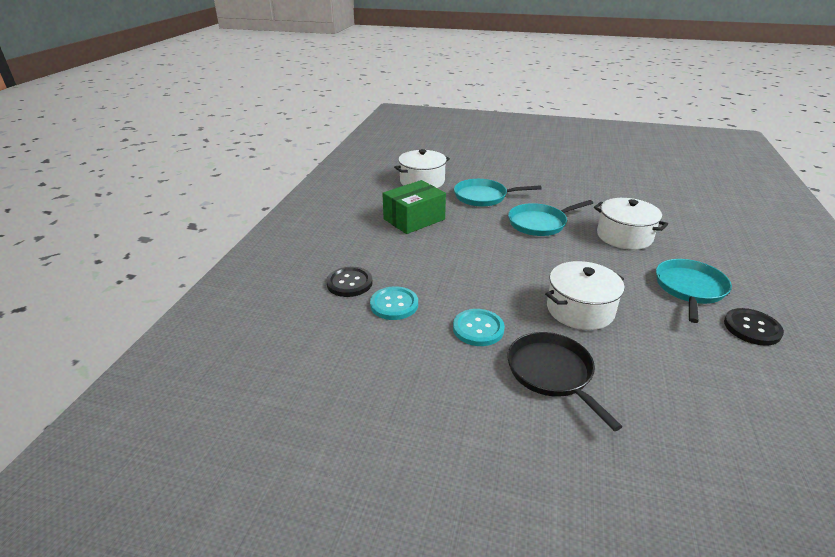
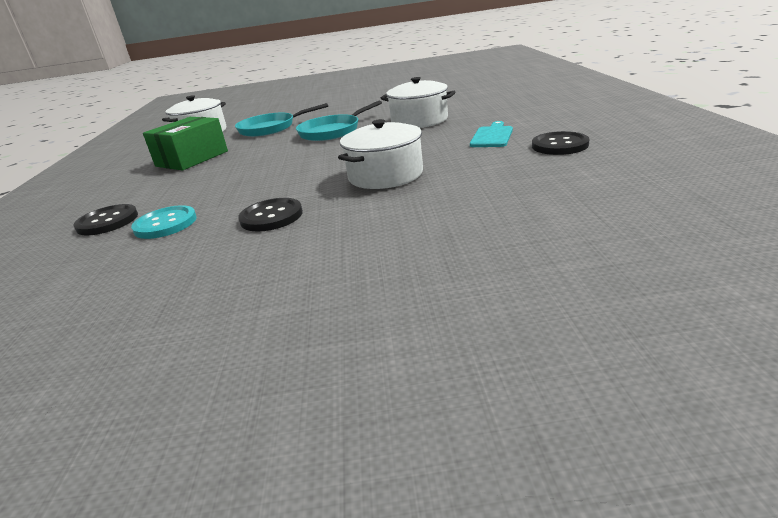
camera: 15 degrees left, 5 degrees down
turquoise button [453,309,505,346] -> black button [238,198,303,232]
black pan [507,332,623,431] -> none
turquoise pan [656,259,732,323] -> turquoise cutting board [470,121,513,147]

